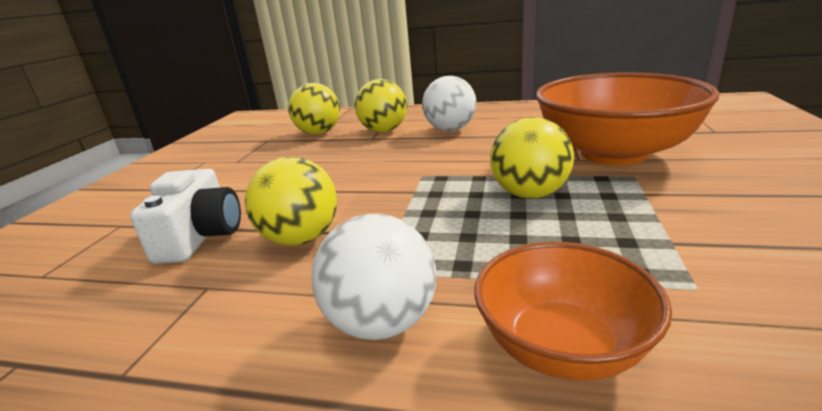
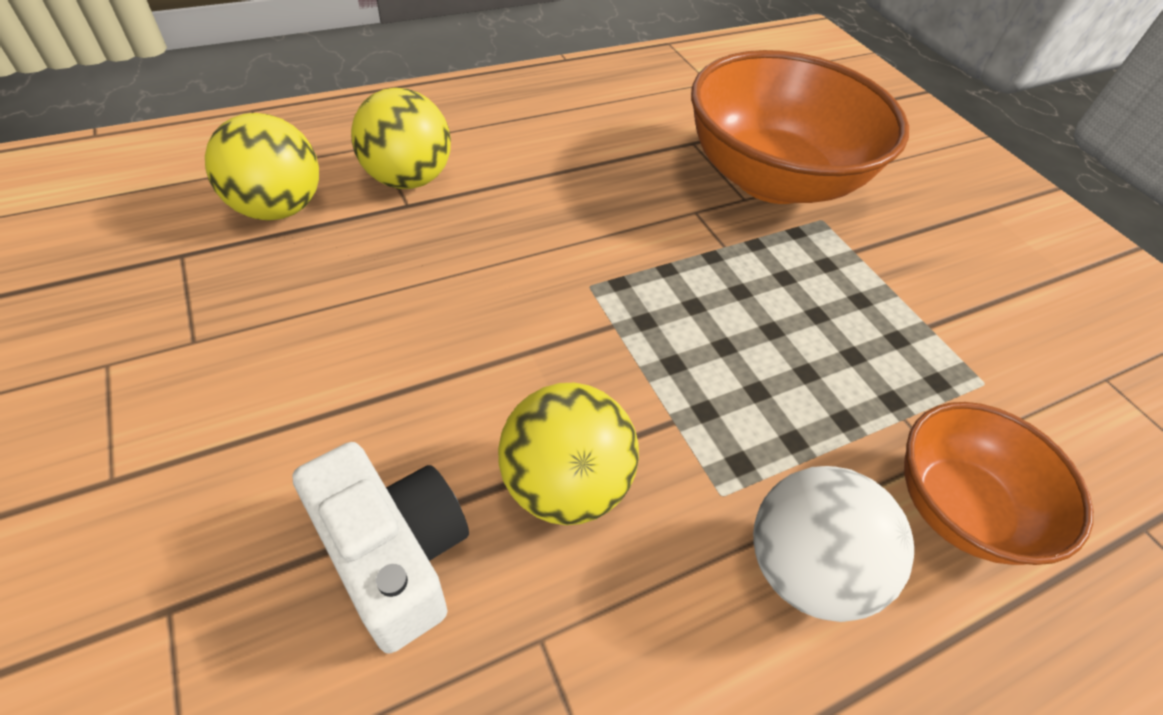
camera: 45 degrees left, 25 degrees up
white ball [422,76,477,131] -> none
yellow ball [490,117,574,199] -> none

